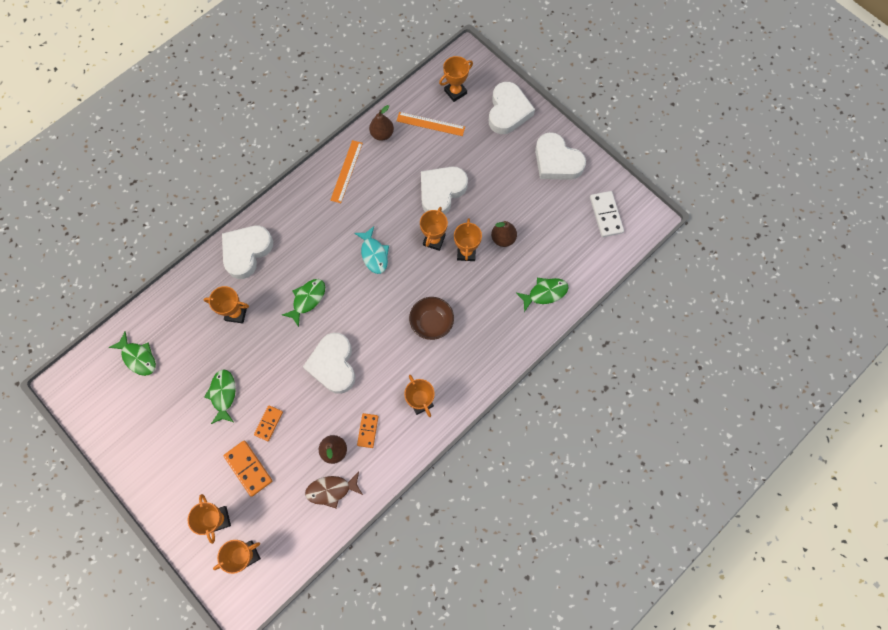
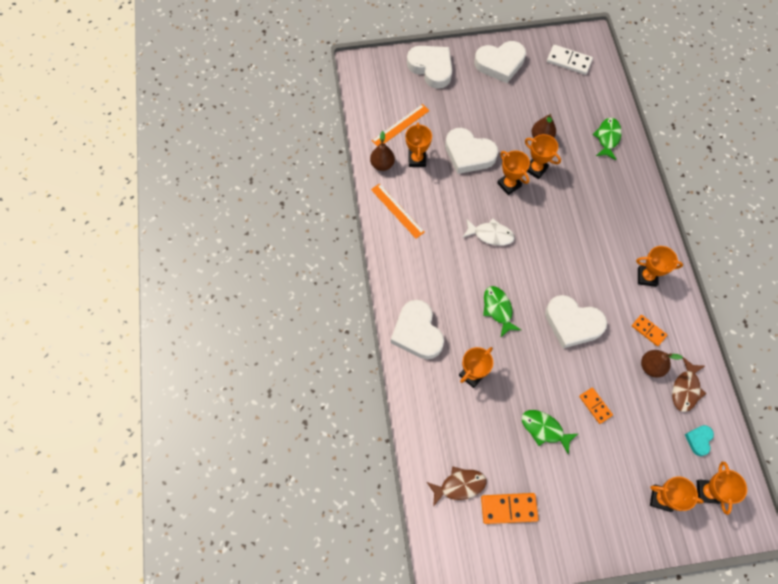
camera: 55 degrees left, 5 degrees down
green fish [108,331,156,376] -> brown fish [427,466,487,507]
orange domino [223,441,272,497] -> orange domino moved to [481,493,539,524]
turquoise fish [354,226,389,274] -> white fish [462,218,515,246]
brown bowl [409,297,454,340] -> none
white heart [421,166,468,215] -> white heart turned 45 degrees counterclockwise [445,128,498,174]
orange trophy [439,56,473,102] -> orange trophy moved to [405,122,432,167]
none -> turquoise heart [685,425,714,456]

